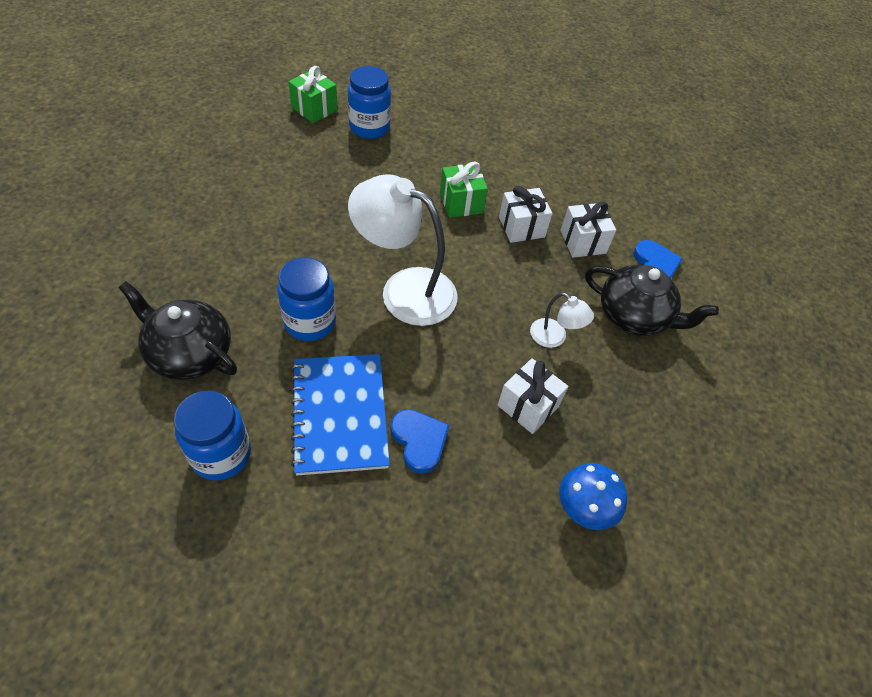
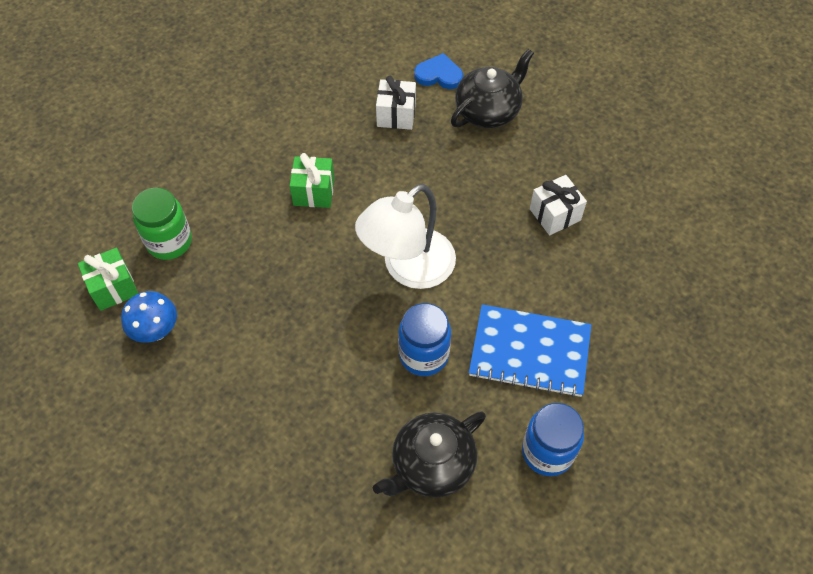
camera: 65 degrees left, 5 degrees up
blue jar [348,66,391,139] -> green jar [132,188,192,260]
blue heart [390,409,449,473] -> none
white gift [499,186,553,243] -> none
white lamp [530,292,594,348] -> none
blue mushroom [559,463,627,530] -> blue mushroom moved to [121,291,177,343]

